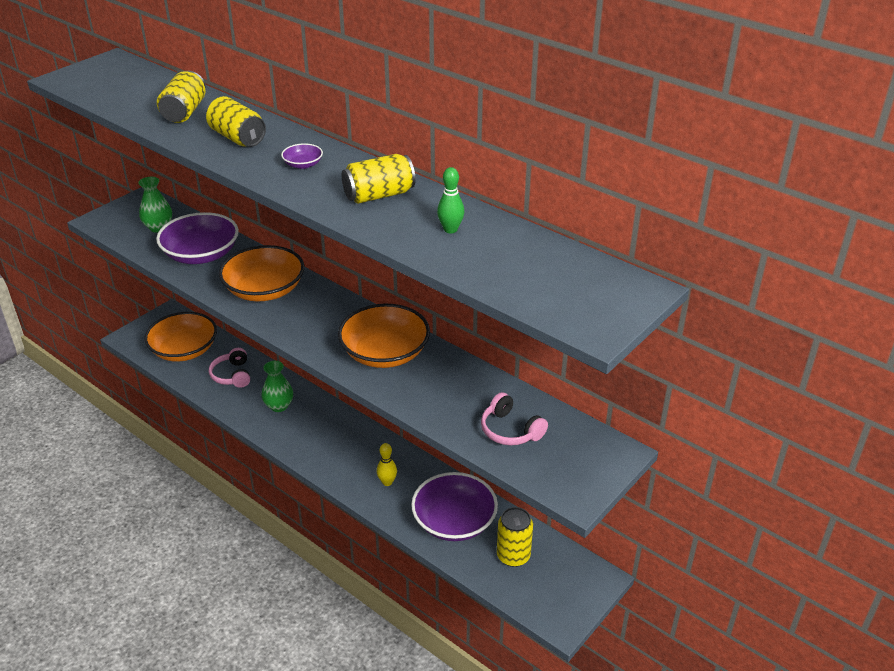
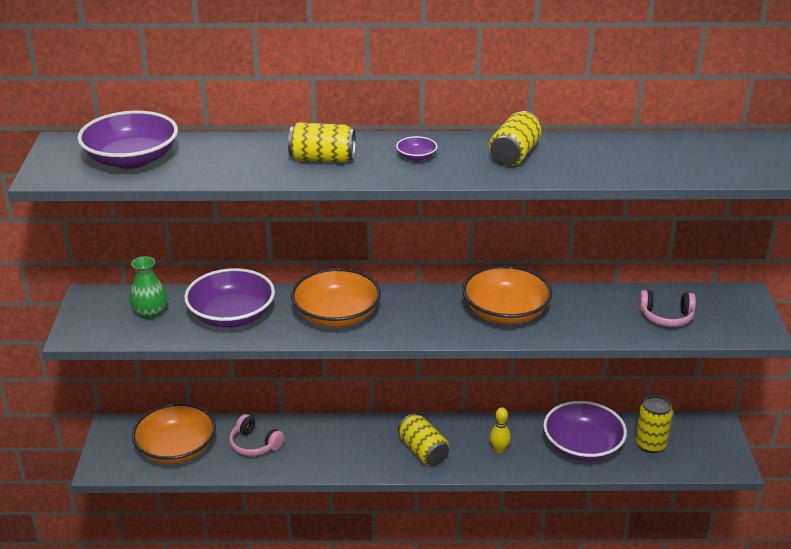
camera: 40 degrees left, 5 degrees down
yellow can [157,71,206,123] -> yellow can moved to [398,414,449,466]
green vase [262,361,293,412] -> none
green bowling pin [437,167,464,233] -> none
none -> purple bowl [78,111,178,169]

